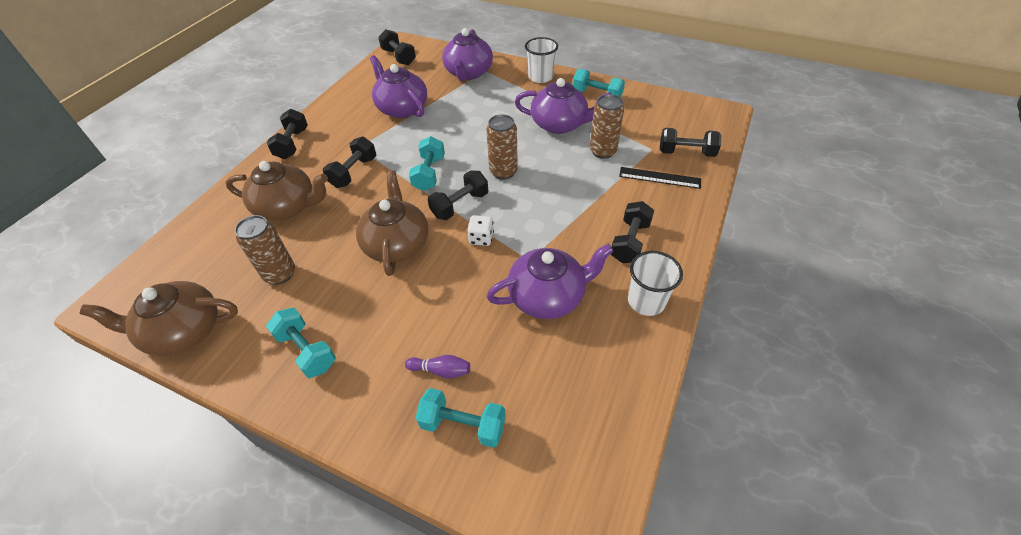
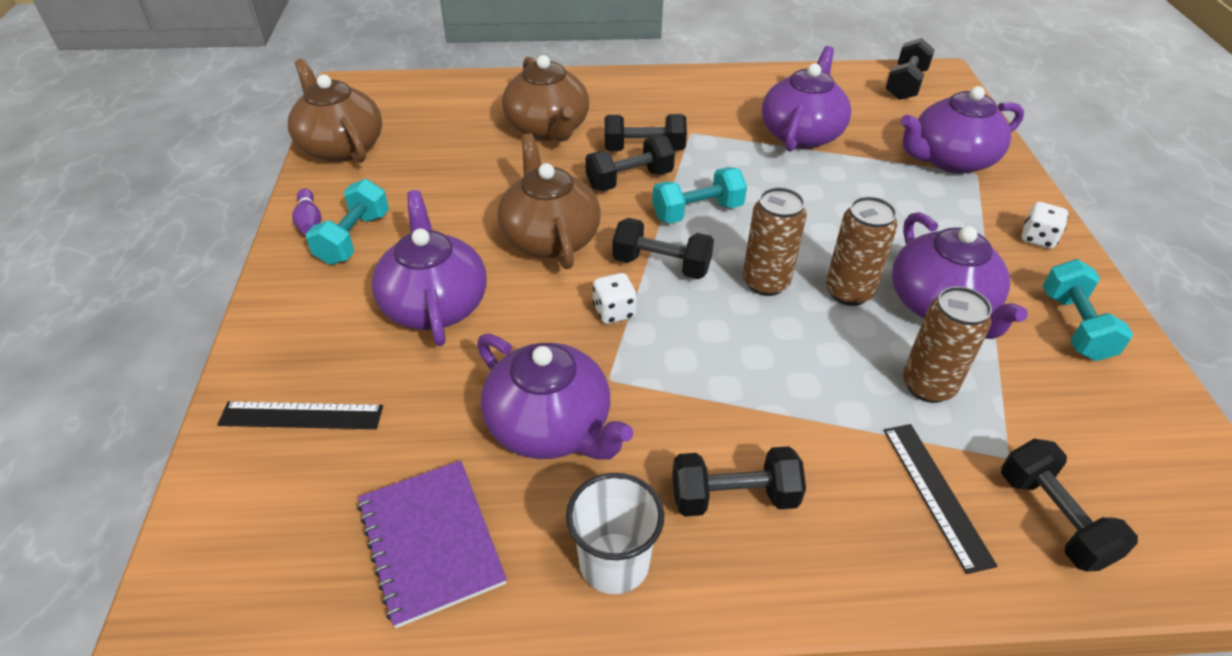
camera: 60 degrees right, 5 degrees down
brown can [235,215,295,285] -> brown can moved to [826,196,898,306]
black dumbbell [267,109,308,159] -> black dumbbell moved to [585,136,675,191]
brown teapot [356,170,429,276] -> brown teapot turned 75 degrees counterclockwise [497,133,601,269]
purple bowling pin [405,355,470,379] -> purple bowling pin moved to [292,188,322,235]
turquoise dumbbell [416,388,506,448] -> black ruler [217,401,383,429]
white cup [525,37,558,83] -> white dice [1022,202,1068,249]
none -> purple notebook [357,460,507,628]
none -> purple teapot [372,190,487,346]

